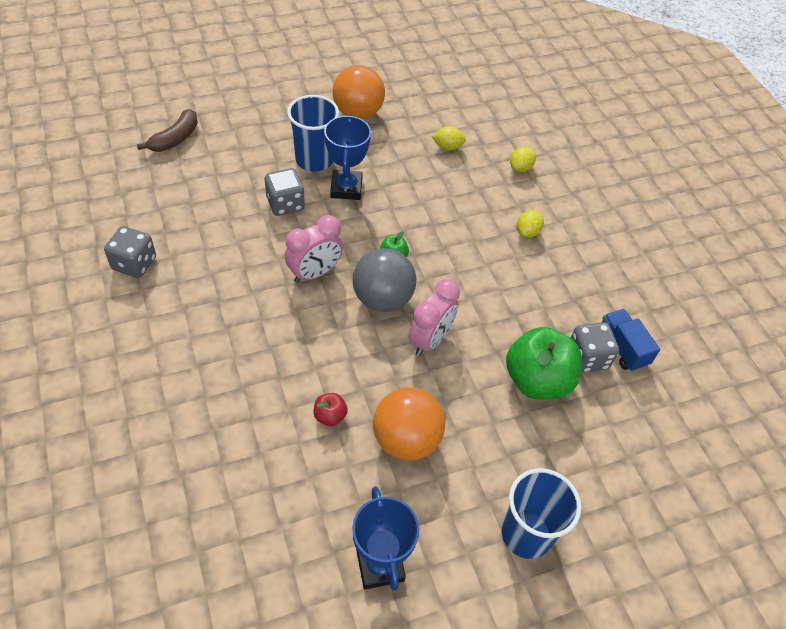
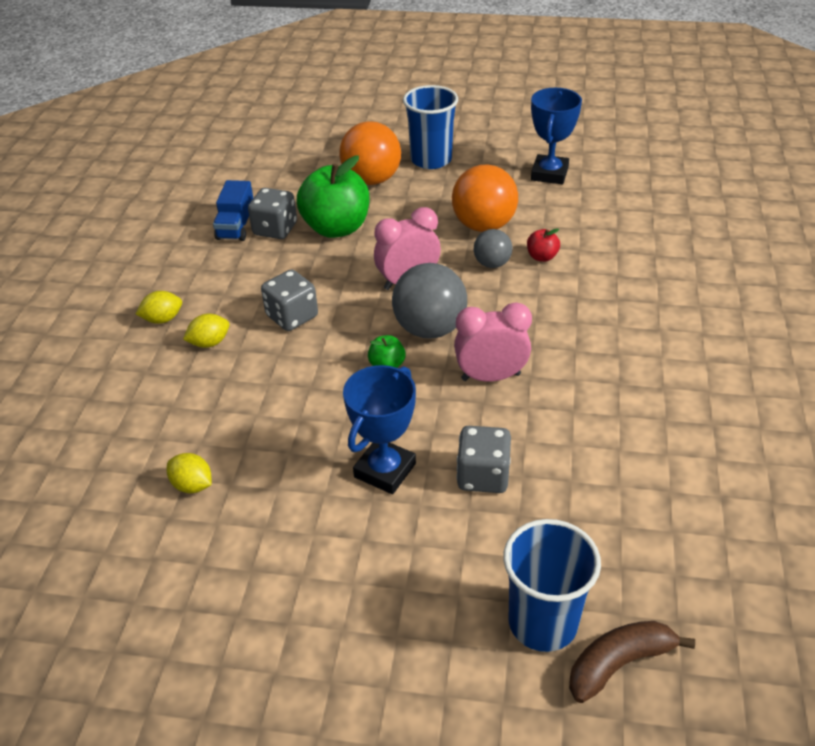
camera: 145 degrees left, 10 degrees down
grey dice [104,226,156,278] -> grey dice moved to [261,269,318,331]
blue cup [287,95,339,172] -> blue cup moved to [503,519,601,652]
orange ball [333,65,385,120] -> orange ball moved to [339,121,401,185]
yellow lemon [510,146,536,172] -> yellow lemon moved to [136,291,182,324]
none -> grey ball [474,229,512,268]

